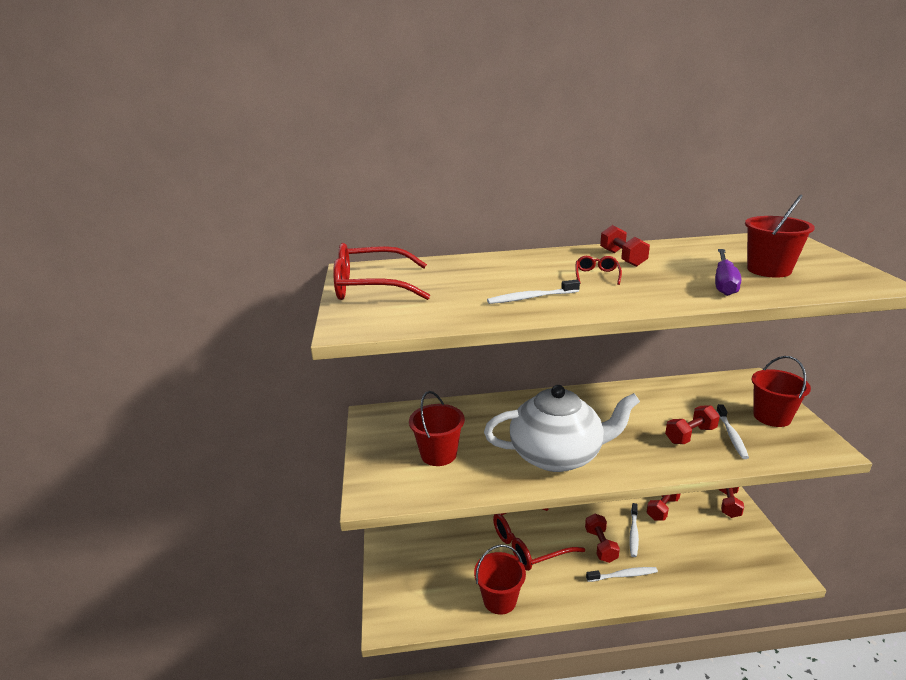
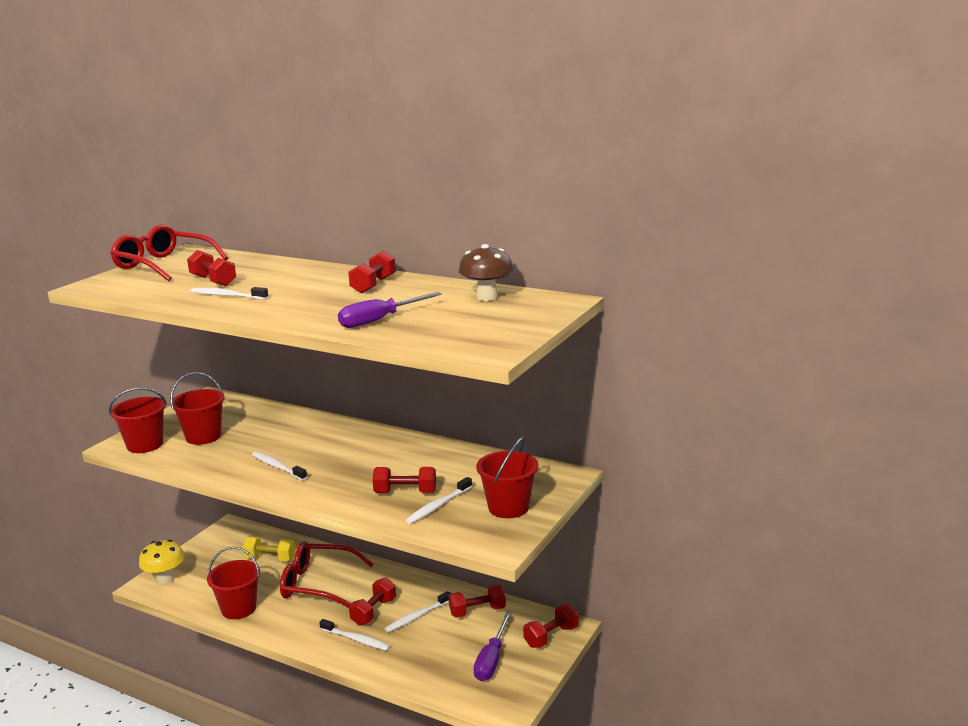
camera: 35 degrees right, 5 degrees down
white teapot [484,385,640,472] -> white toothbrush [252,452,307,481]
red glasses [575,256,622,285] -> none
red bucket [745,195,815,278] -> red bucket moved to [109,387,167,453]
none -> yellow mushroom [139,540,185,585]
none -> red dumbbell [187,250,236,287]
none -> yellow dumbbell [242,537,296,561]
none -> brown mushroom [459,244,514,301]
none -> purple screwdriver [474,613,511,681]

